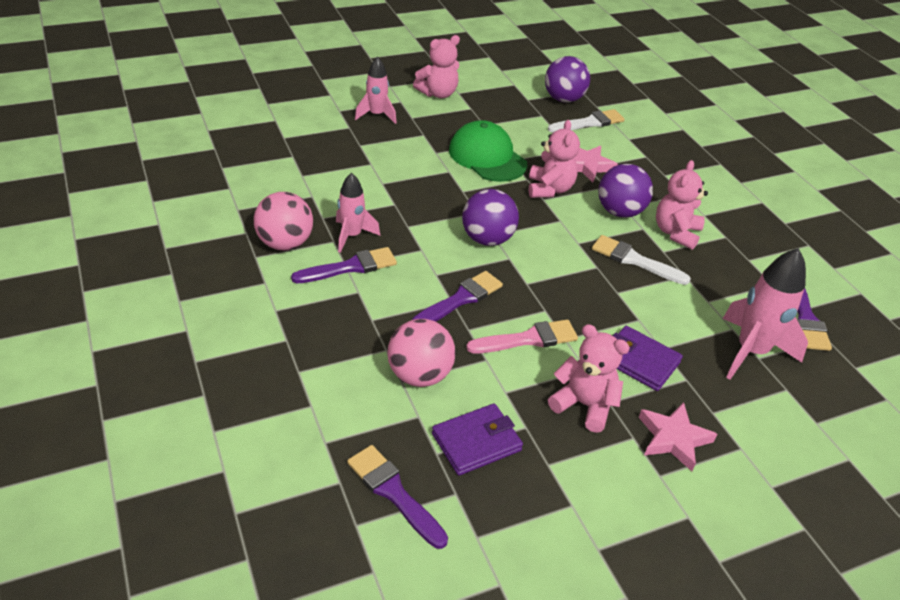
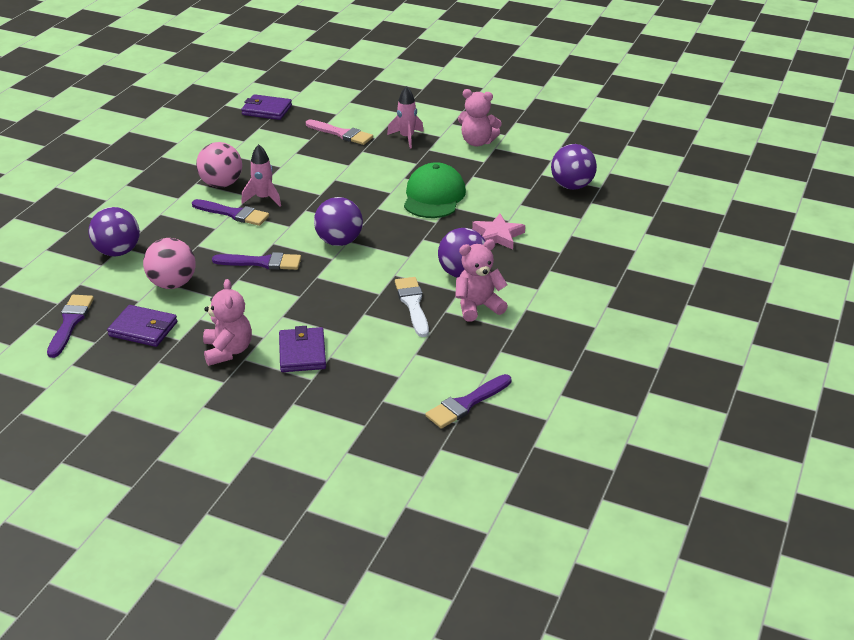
camera: 50 degrees right, 5 degrees down
pink brush [466,320,578,354] -> pink brush moved to [306,119,373,145]
pink teddy bear [529,120,580,198] -> none
white brush [548,109,625,133] -> none
pink star [639,402,717,471] -> none
pink rocket [723,248,808,379] -> none
none -> purple ball [88,207,140,257]
none -> purple wallet [241,94,292,120]

